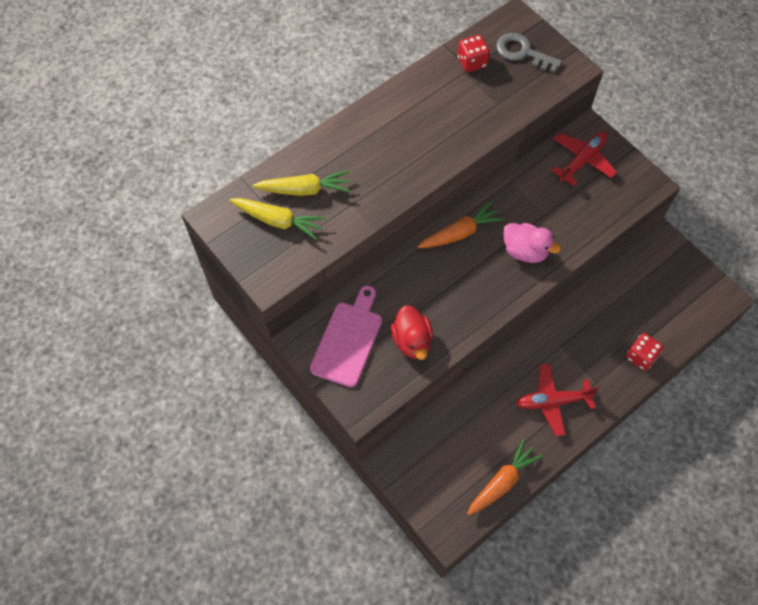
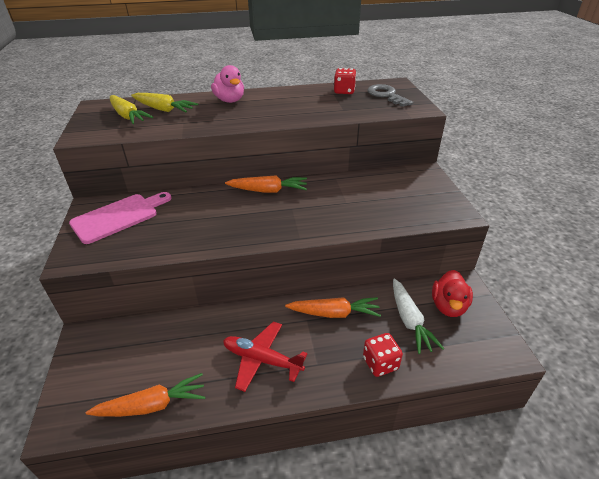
camera: 30 degrees right, 25 degrees down
red duck [391,305,433,360] -> red duck moved to [432,270,473,317]
pink duck [503,223,561,263] -> pink duck moved to [211,65,244,103]
red plane [551,131,617,186] -> none
none -> orange carrot [285,297,381,318]
none -> white carrot [393,278,444,354]

